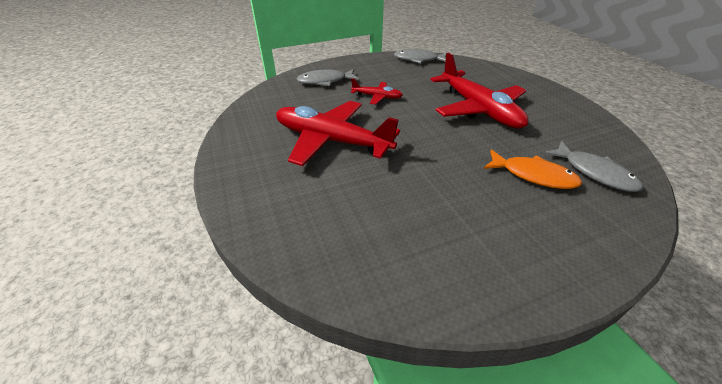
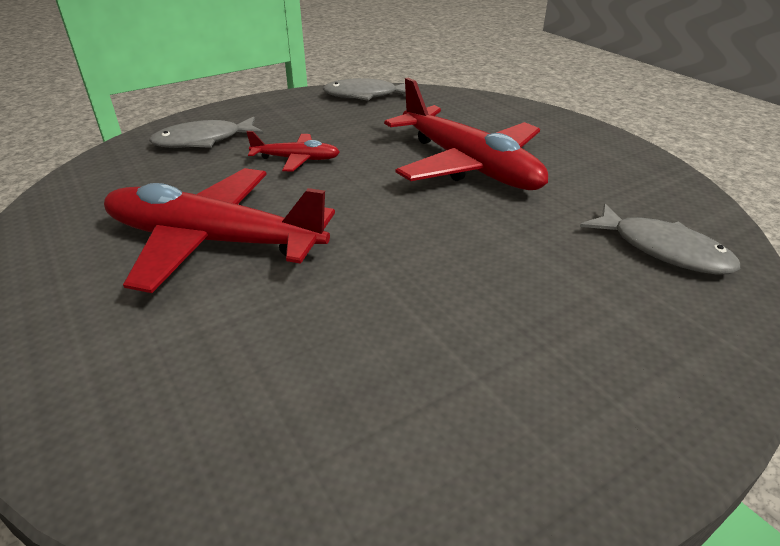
camera: 10 degrees left, 5 degrees down
orange fish [484,150,582,189] -> none

